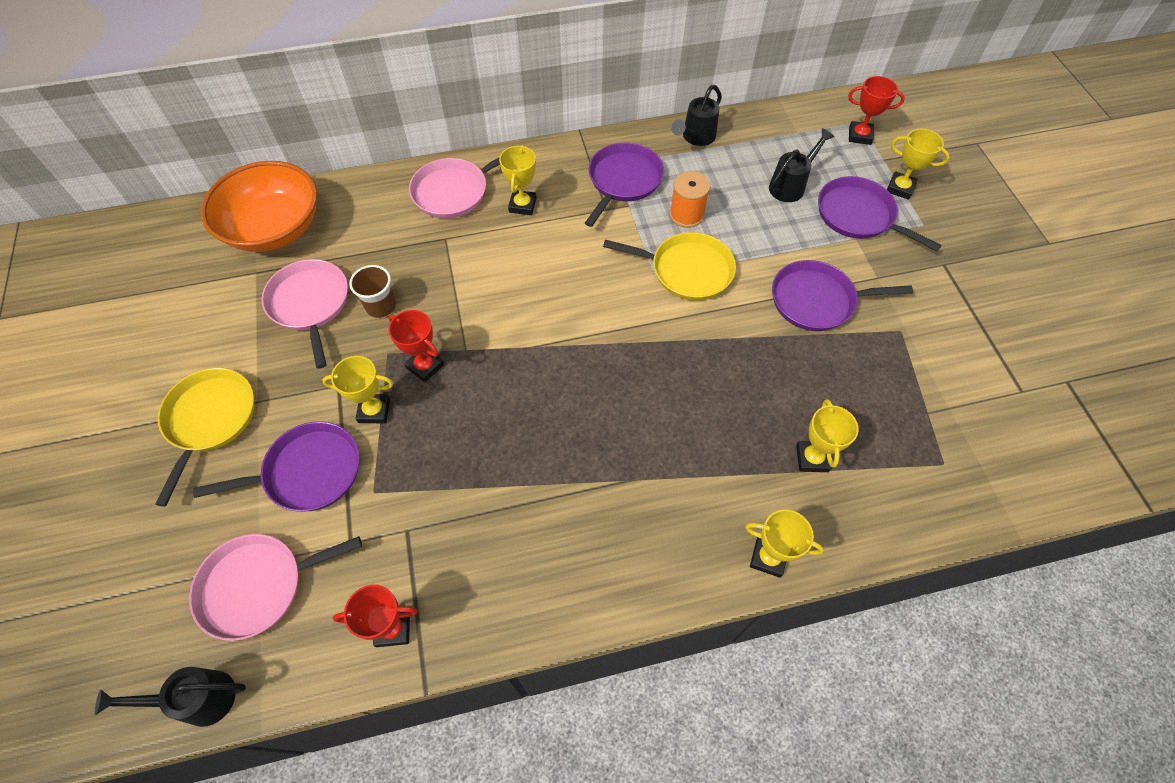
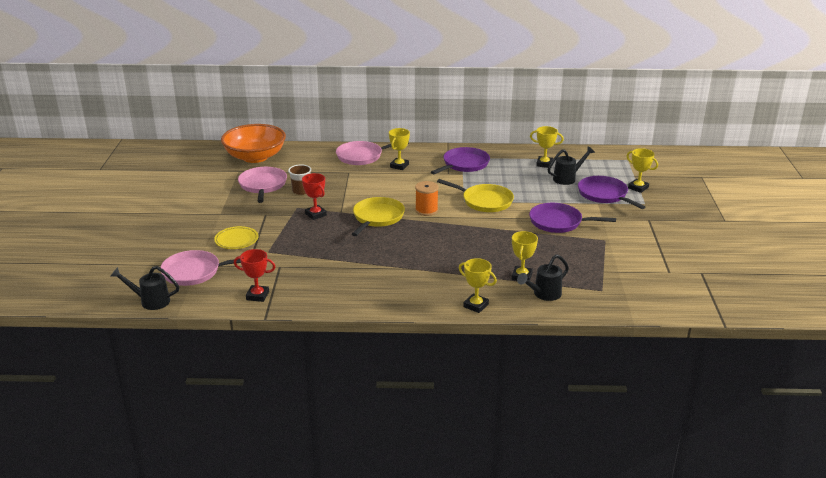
camera: 15 degrees right, 30 degrees down
yellow pan [155,368,255,507] -> yellow pan moved to [352,197,405,236]
purple pan [193,421,360,512] -> yellow plate [214,226,258,249]
yellow trophy [322,356,393,423] -> yellow trophy moved to [530,126,564,168]
orange spool [669,171,710,228] -> orange spool moved to [415,181,439,216]
black watering can [671,85,722,146] -> black watering can moved to [517,254,569,301]
red trophy [848,76,905,145] -> none

